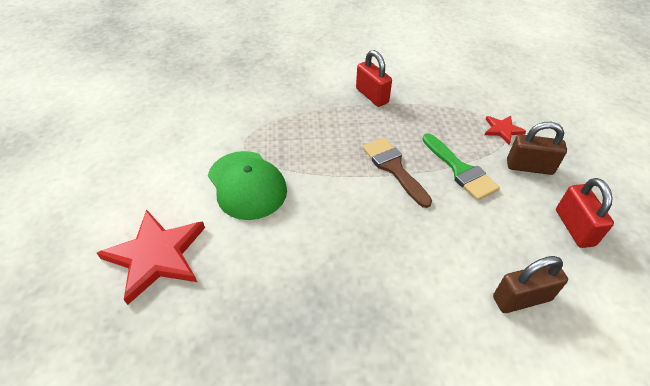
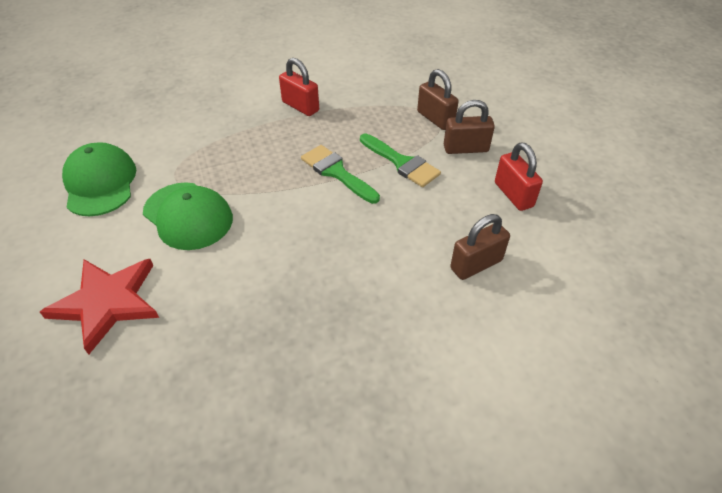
camera: 15 degrees left, 0 degrees up
brown brush [362,137,432,208] -> green brush [301,145,380,204]
red star [485,116,526,144] -> brown padlock [417,69,459,130]
none -> green cap [62,142,136,216]

